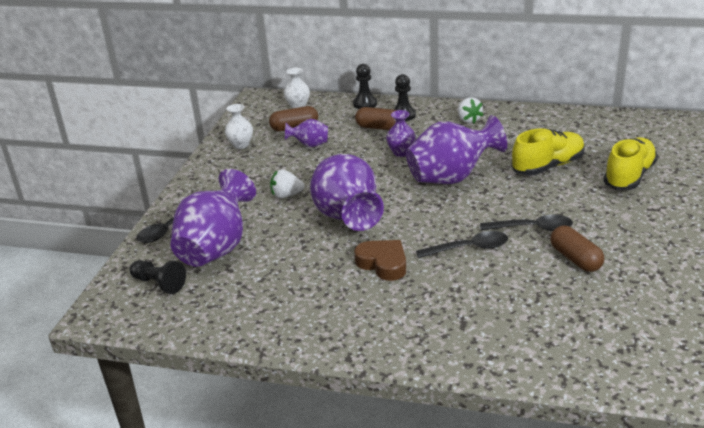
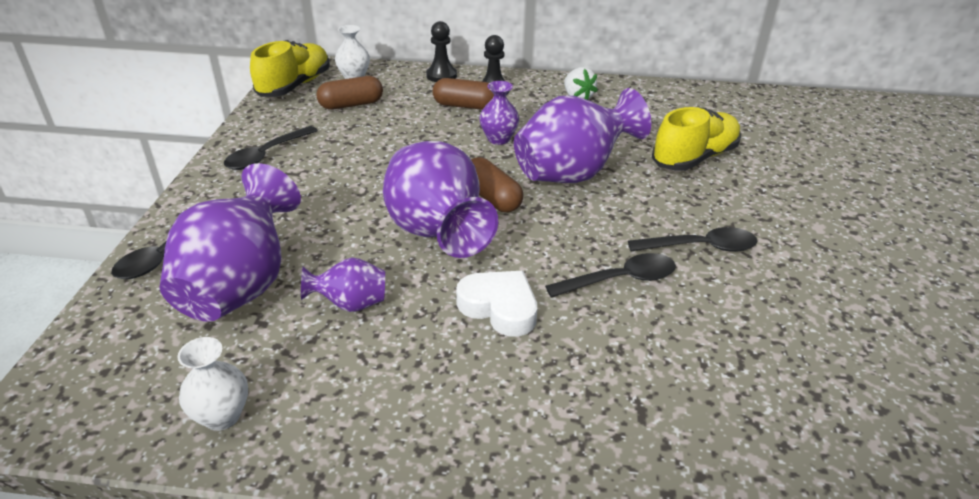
camera: 10 degrees left, 5 degrees up
black pawn [130,260,186,294] -> none
white vase [225,104,253,149] -> white vase moved to [177,337,248,431]
white strawberry [270,169,305,198] -> none
purple vase [285,119,328,147] -> purple vase moved to [301,258,385,312]
brown heart [354,240,406,281] -> white heart [456,271,537,337]
brown capsule [550,225,604,272] -> brown capsule moved to [471,157,524,212]
yellow shoe [603,137,658,190] -> yellow shoe moved to [250,40,330,97]
none -> black spoon [224,126,318,170]

